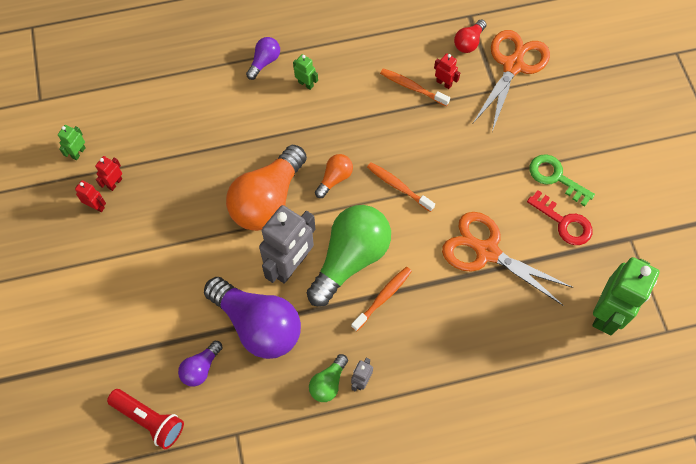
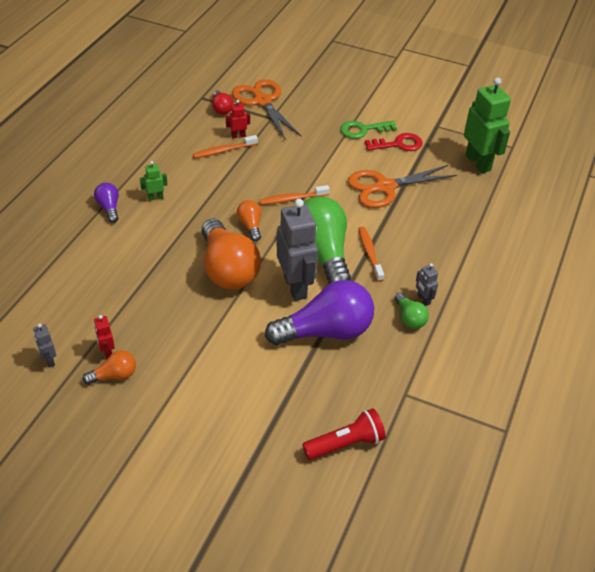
camera: 55 degrees left, 20 degrees down
green robot [58,125,86,160] -> grey robot [33,324,56,368]
red robot [75,180,106,212] -> orange light bulb [83,350,136,385]
purple light bulb [178,341,223,387] -> none

